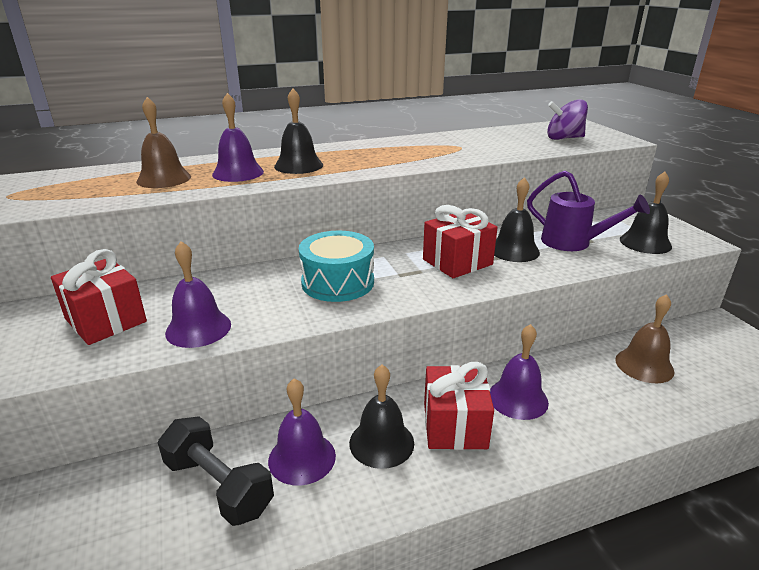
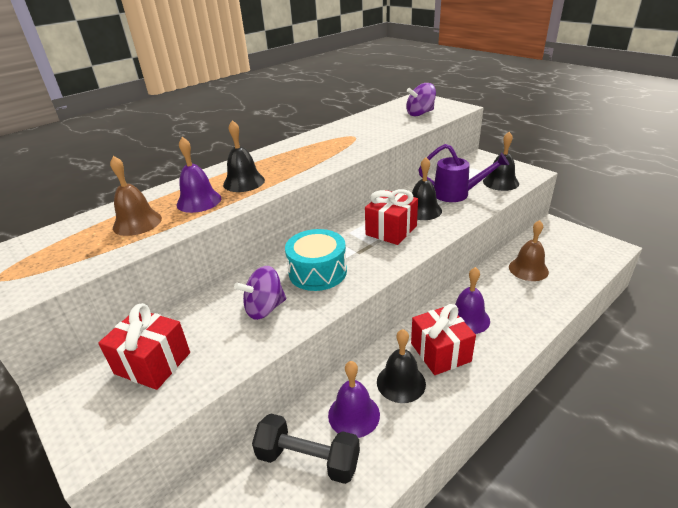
camera: 20 degrees left, 5 degrees up
purple bell [165,241,231,348] -> none
none -> purple spinning top [234,266,286,320]

